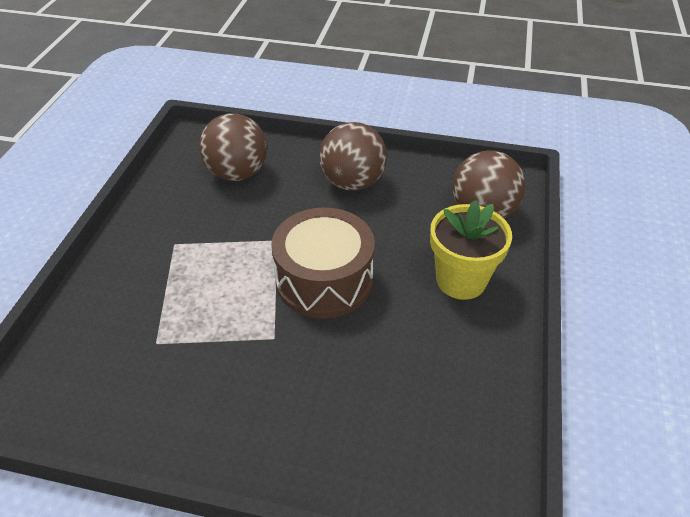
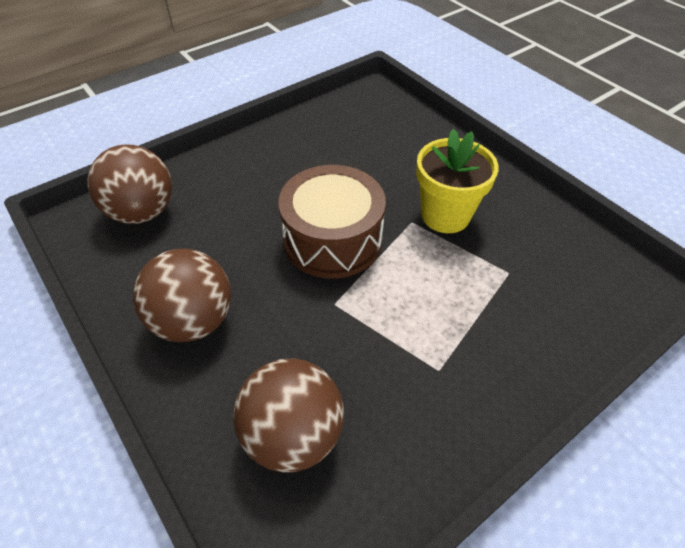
camera: 140 degrees left, 5 degrees up
yellow flower pot [430,200,512,300] -> yellow flower pot moved to [416,129,499,233]

